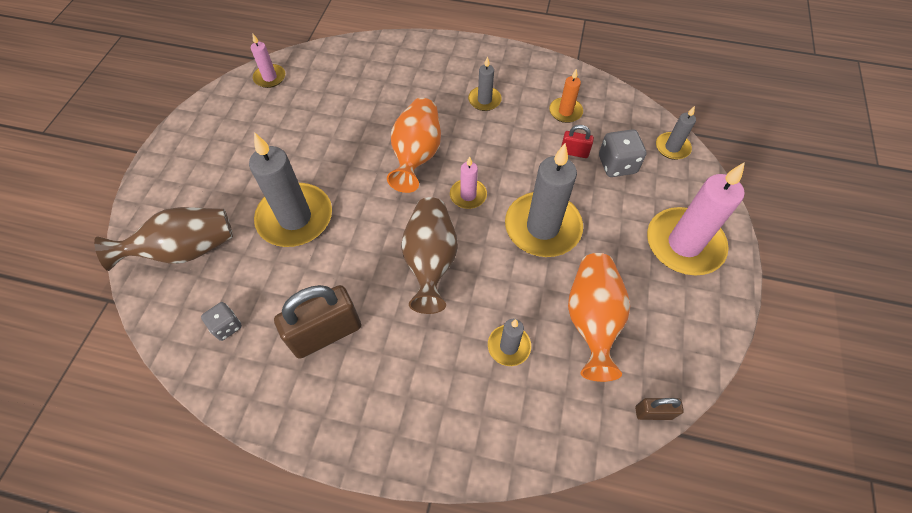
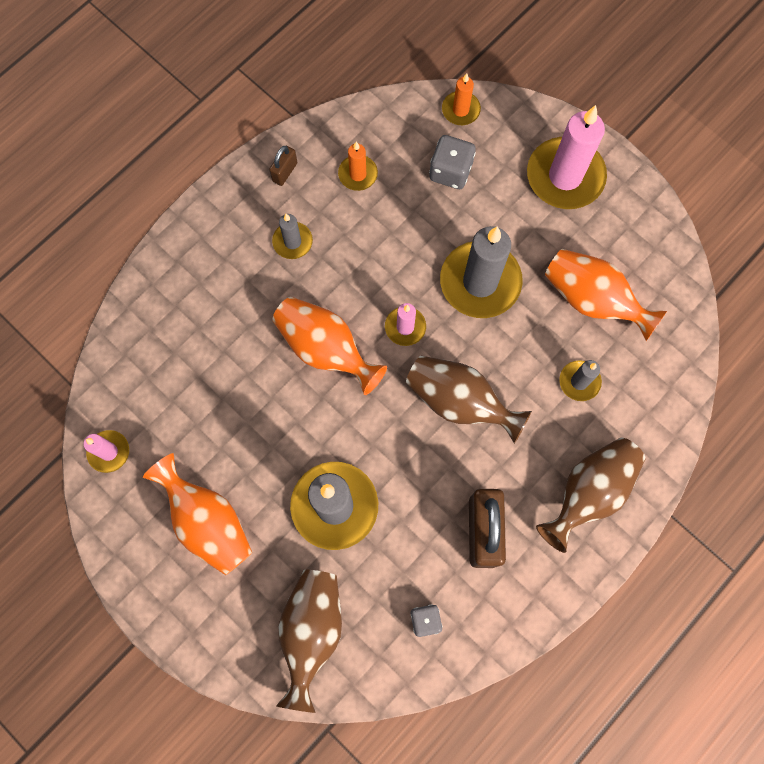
camera: 60 degrees left, 15 degrees up
red padlock [561,125,594,158] -> none
brown padlock [635,398,684,420] -> brown padlock moved to [269,146,298,186]
grey candle [656,106,696,160] -> orange candle [442,73,481,125]
none -> orange vase [143,453,252,575]
none -> brown vase [536,437,645,553]

